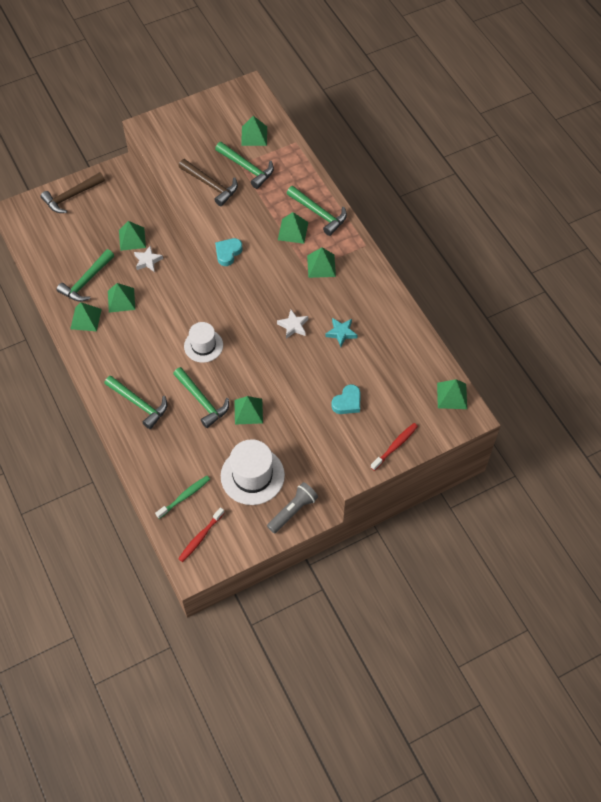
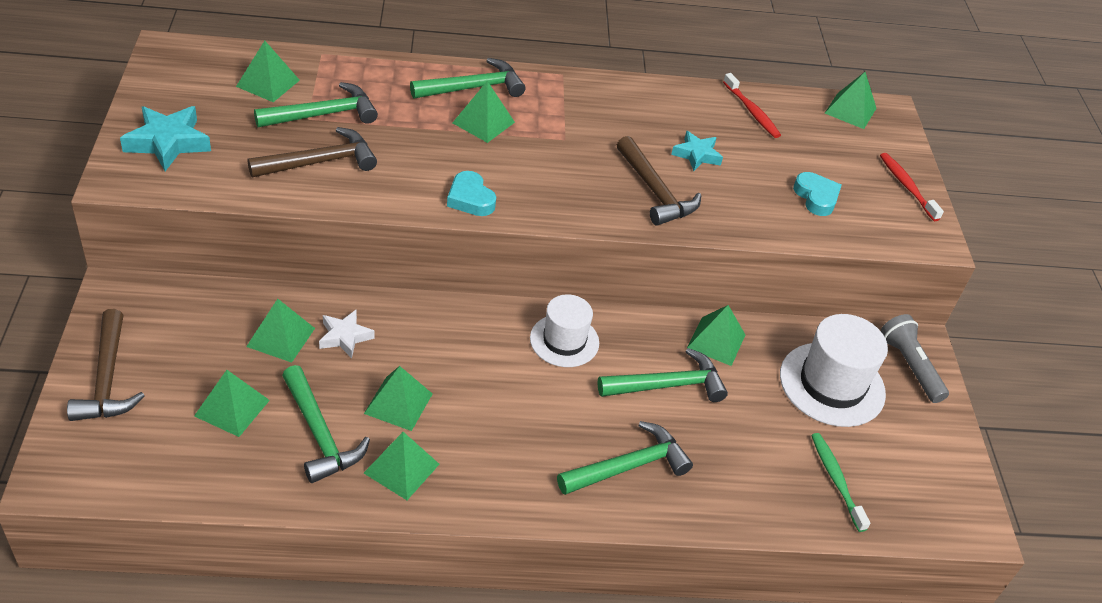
camera: 70 degrees left, 15 degrees down
red toothbrush [178,507,224,562] -> red toothbrush moved to [723,73,781,138]
white star [277,310,308,339] -> brown hammer [617,136,701,226]
green pyramid [307,247,336,278] -> green pyramid moved to [194,370,270,437]
none -> turquoise star [120,106,211,171]

